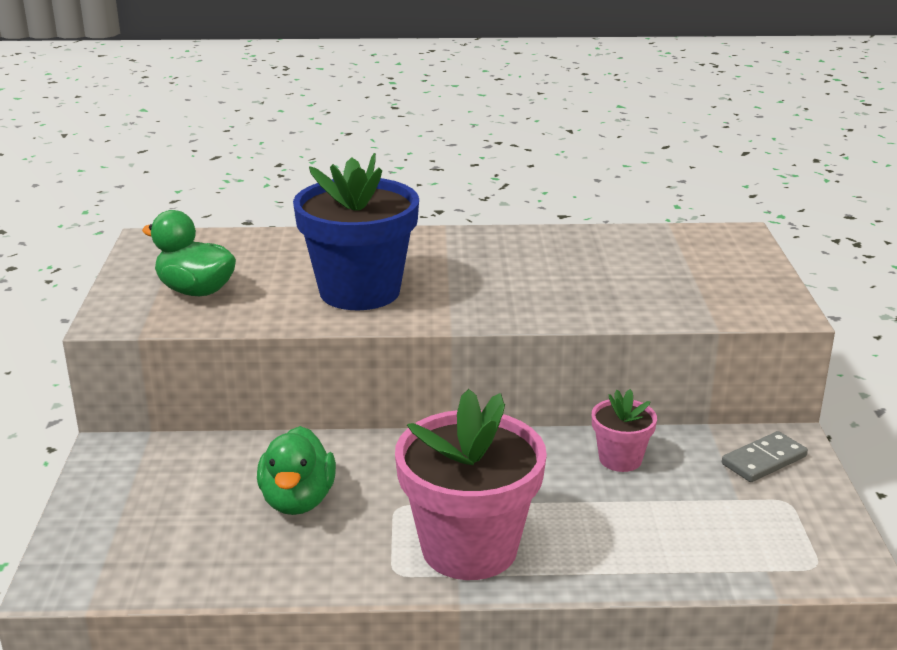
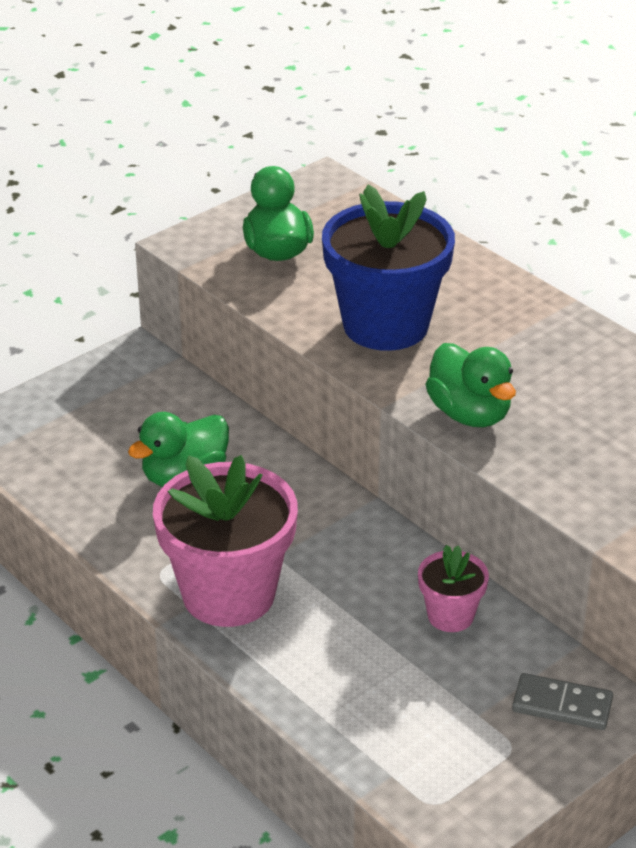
camera: 50 degrees right, 10 degrees up
none -> green duck [425,343,516,427]

